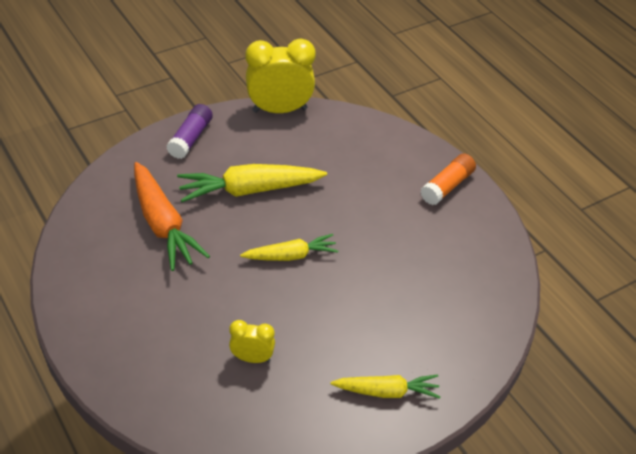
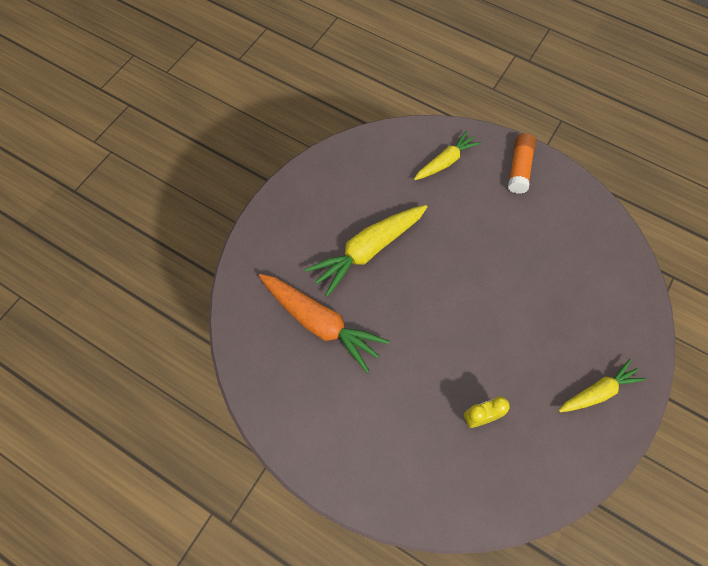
camera: 25 degrees left, 20 degrees up
purple glue stick [167,104,213,159] -> none
yellow carrot [240,234,338,261] -> yellow carrot moved to [414,130,481,180]
yellow clock [245,39,316,113] -> none

